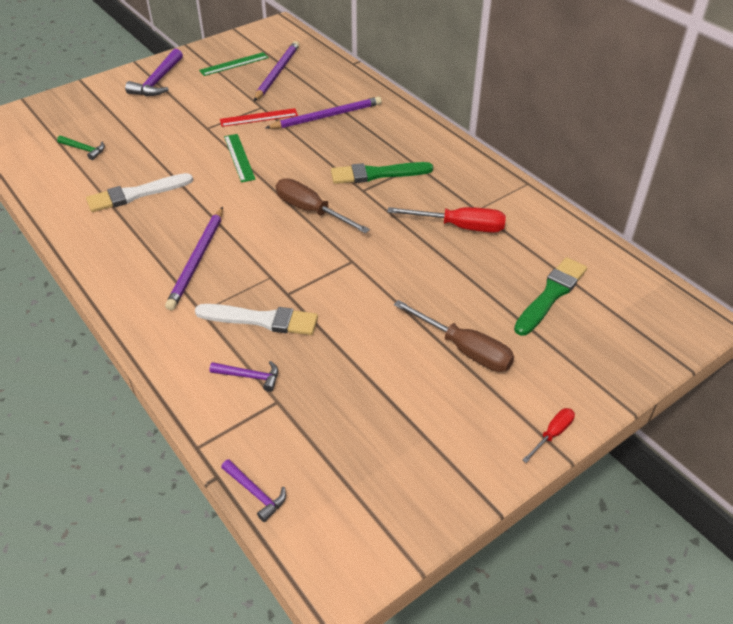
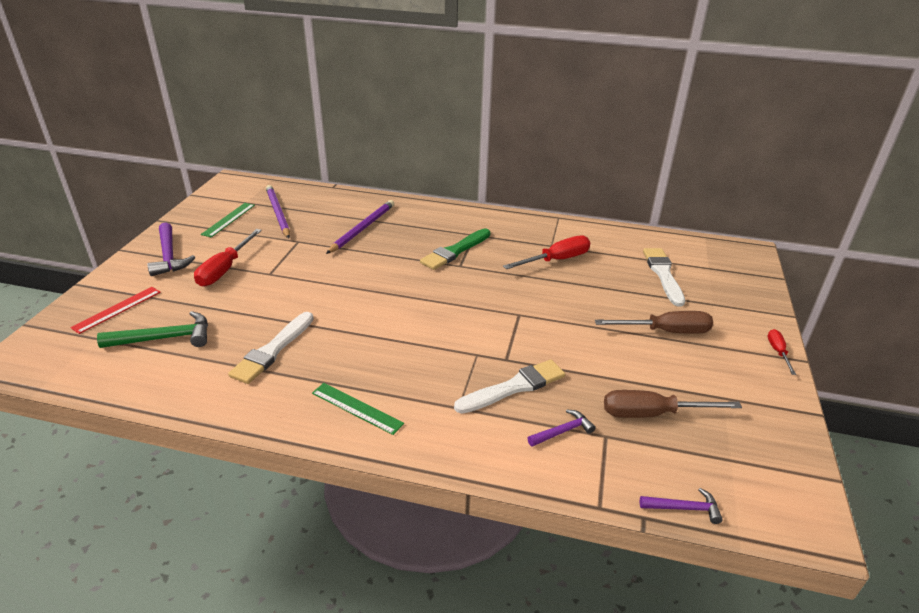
camera: 40 degrees left, 10 degrees down
green hammer [57,136,105,160] -> green hammer [97,311,208,348], size x1.72
purple pencil [165,207,223,310] -> none
red ruler [220,108,298,127] -> red ruler moved to [70,287,161,334]
green ruler [224,134,256,183] -> green ruler moved to [312,383,404,435]
brown screwdriver [276,178,370,234] -> brown screwdriver moved to [604,390,742,418]
green brush [514,257,587,336] -> white brush [643,248,685,306]
none -> red screwdriver [194,229,262,287]

